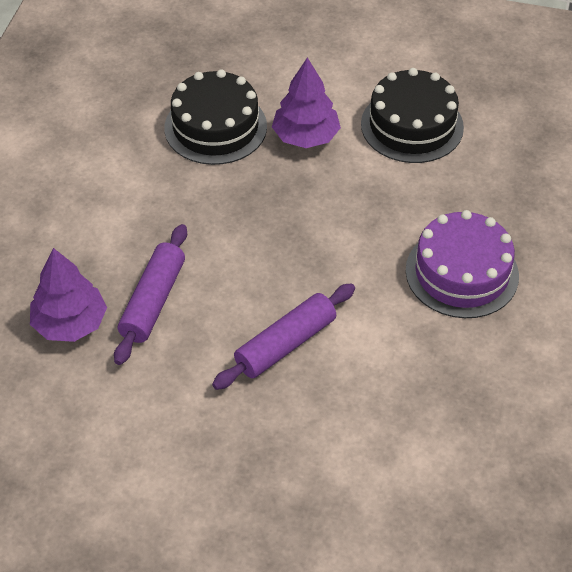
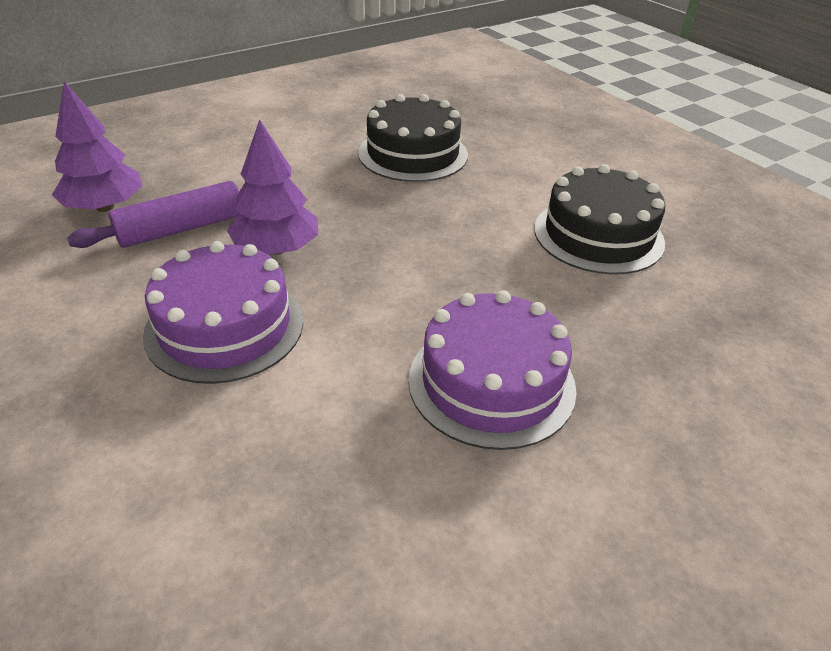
camera: 40 degrees right, 10 degrees down
purple rolling pin [212,283,355,390] -> purple cake [143,241,303,384]
purple tree [272,57,341,148] -> purple tree moved to [227,119,318,255]

